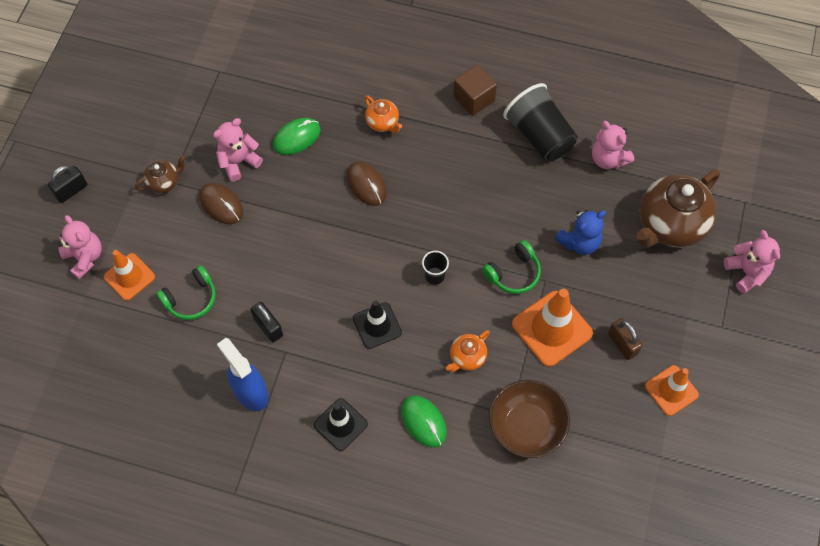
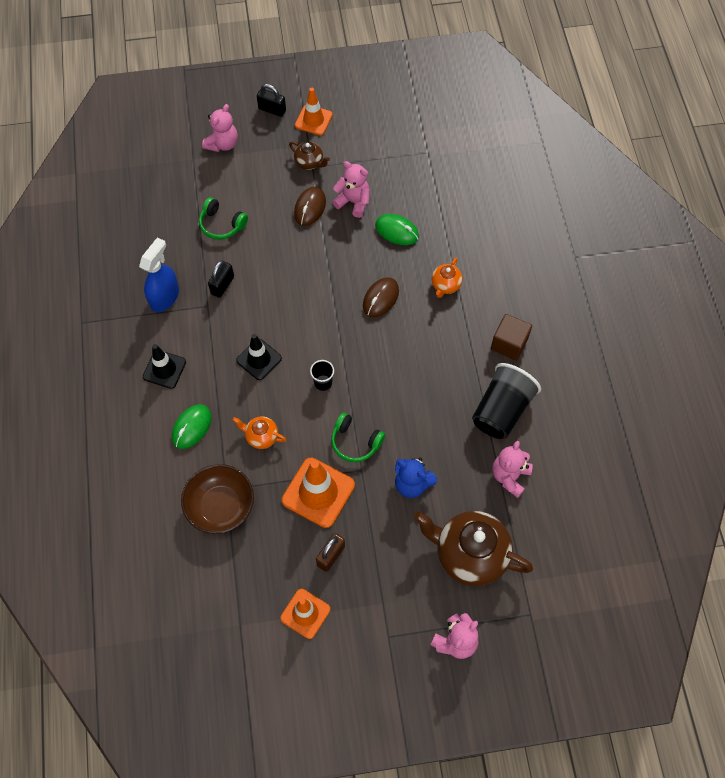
camera: 65 degrees right, 0 degrees up
orange traffic cone [104,250,155,301] -> orange traffic cone moved to [295,88,333,136]

